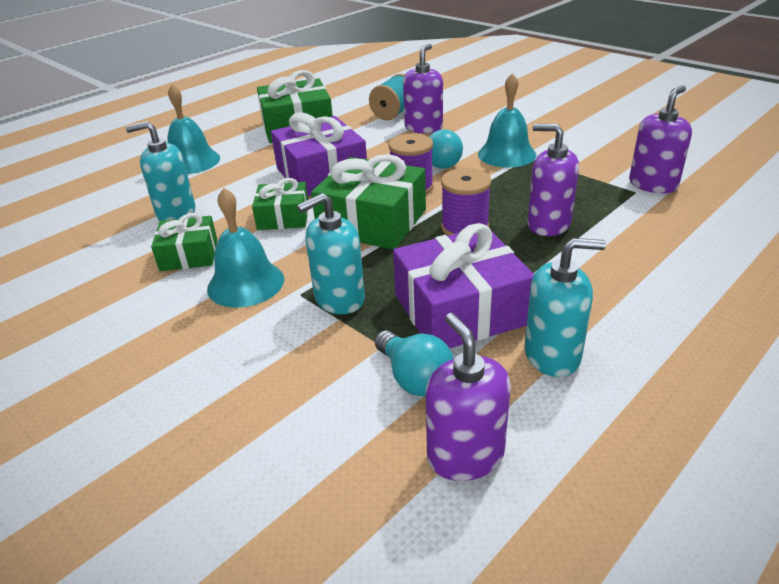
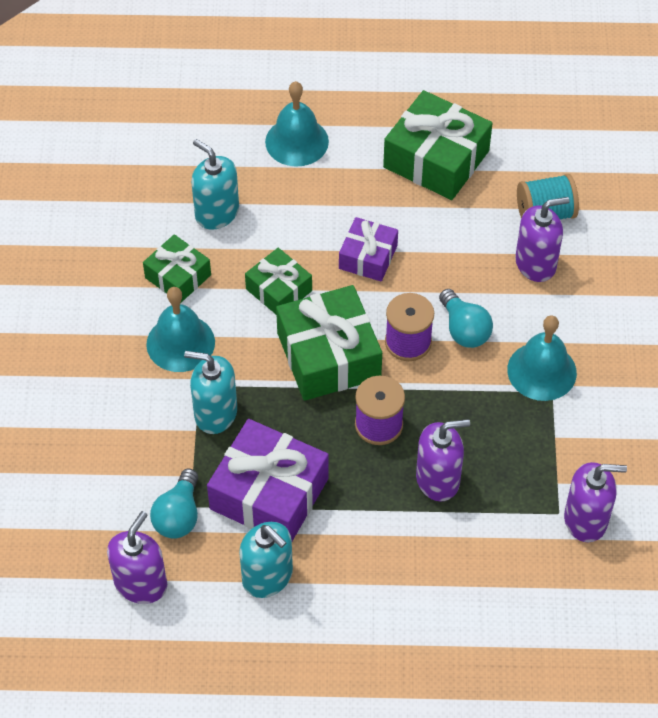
camera: 45 degrees right, 20 degrees up
purple gift [271,112,367,196] -> purple gift [339,217,398,282], size x0.58
purple soap dispenser [527,124,579,236] -> purple soap dispenser turned 90 degrees clockwise [416,419,470,501]

